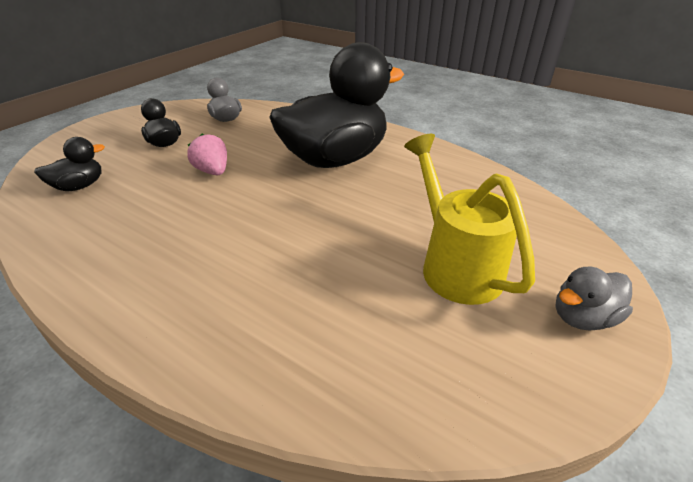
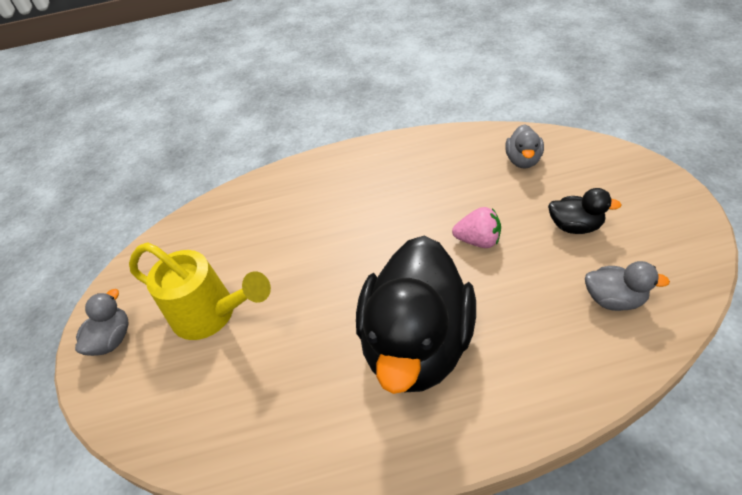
camera: 140 degrees right, 10 degrees up
black duck [34,137,105,191] -> grey duck [505,124,544,169]

